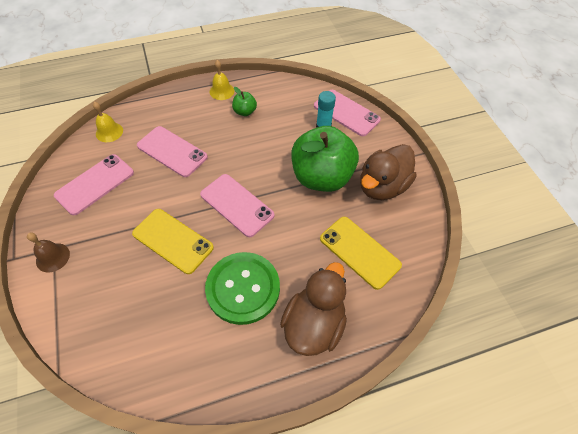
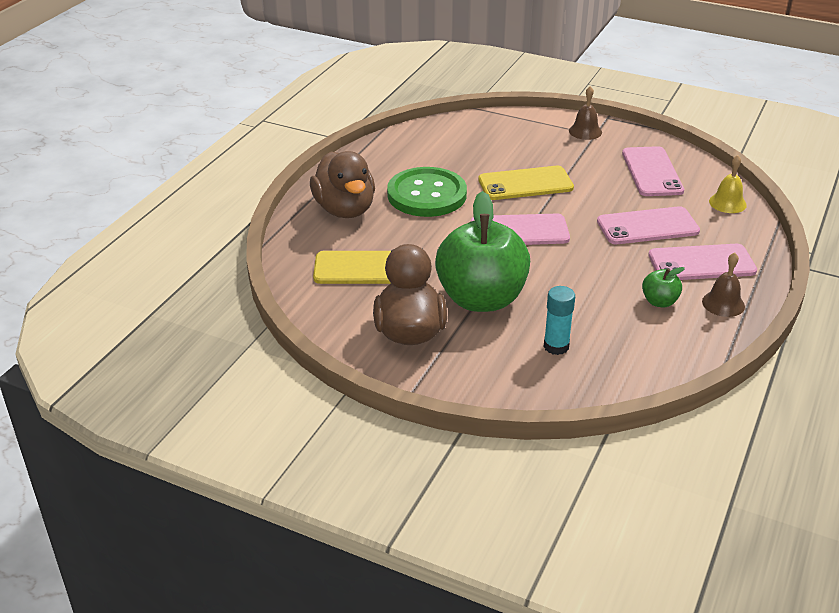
camera: 135 degrees right, 20 degrees down
yellow bell [210,60,234,100] -> brown bell [702,252,745,317]
pink phone [314,90,381,136] -> pink phone moved to [649,244,757,280]

